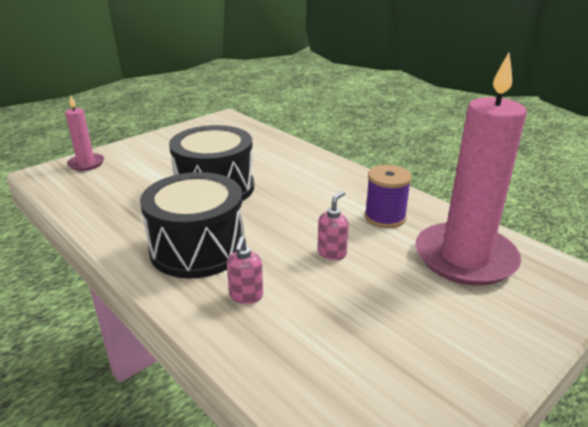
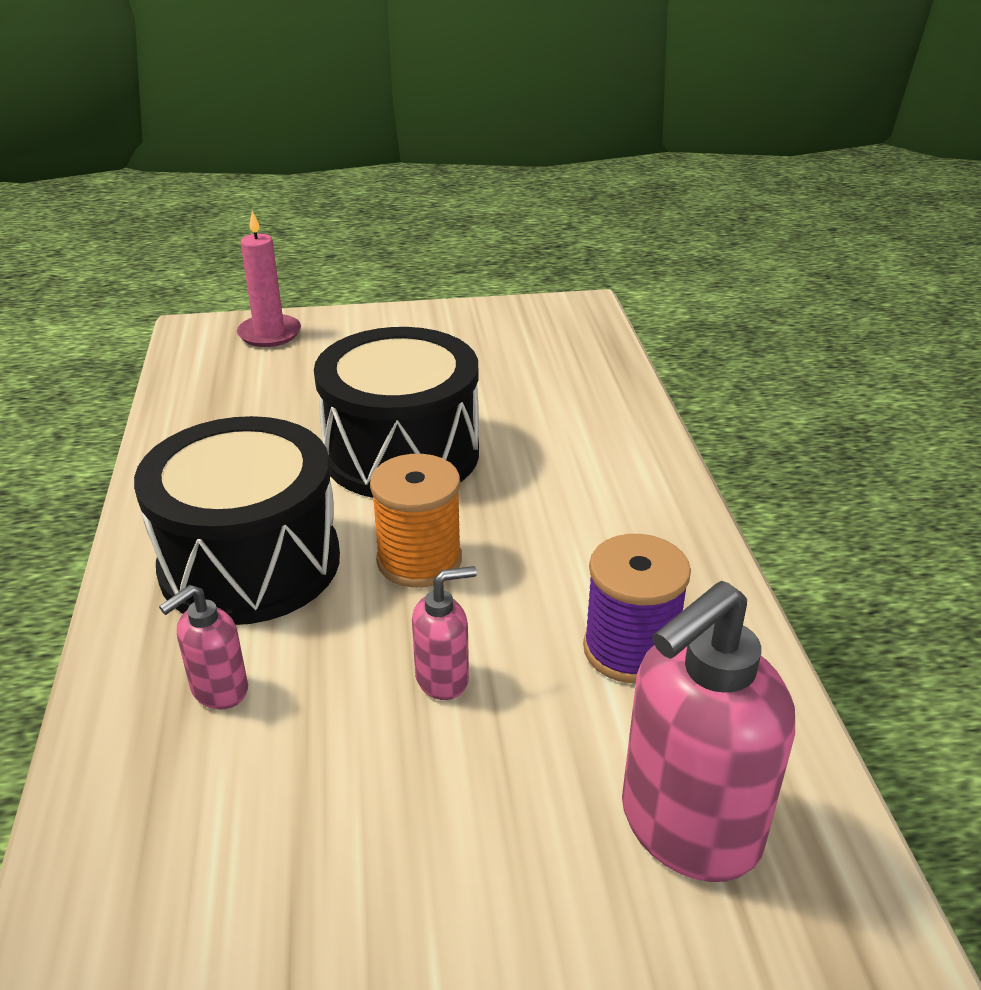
camera: 35 degrees right, 5 degrees up
pink candle [416,53,527,286] -> pink soap dispenser [622,581,795,882]
none -> orange spool [370,454,462,588]

